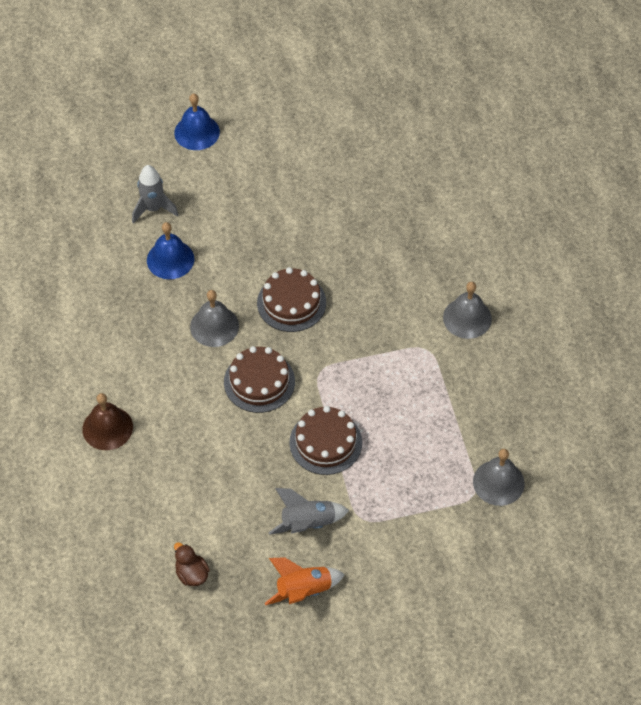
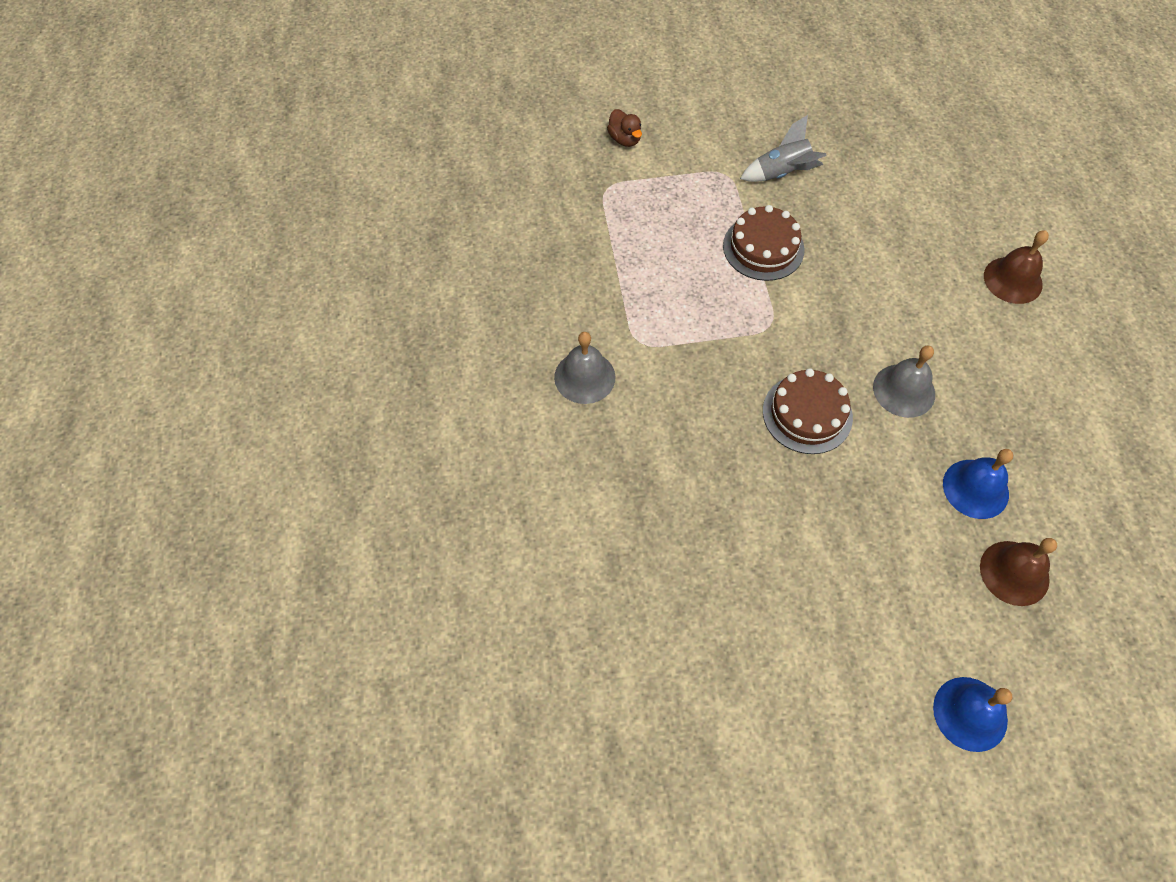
camera: 175 degrees left, 5 degrees up
grey rocket [132,165,178,224] -> brown bell [980,538,1057,606]
brown duck [174,542,210,586] -> brown duck moved to [607,109,642,147]
brown cake [224,346,295,413] -> none
orange rocket [265,557,345,605] -> none
grey bell [473,449,525,506] -> none

